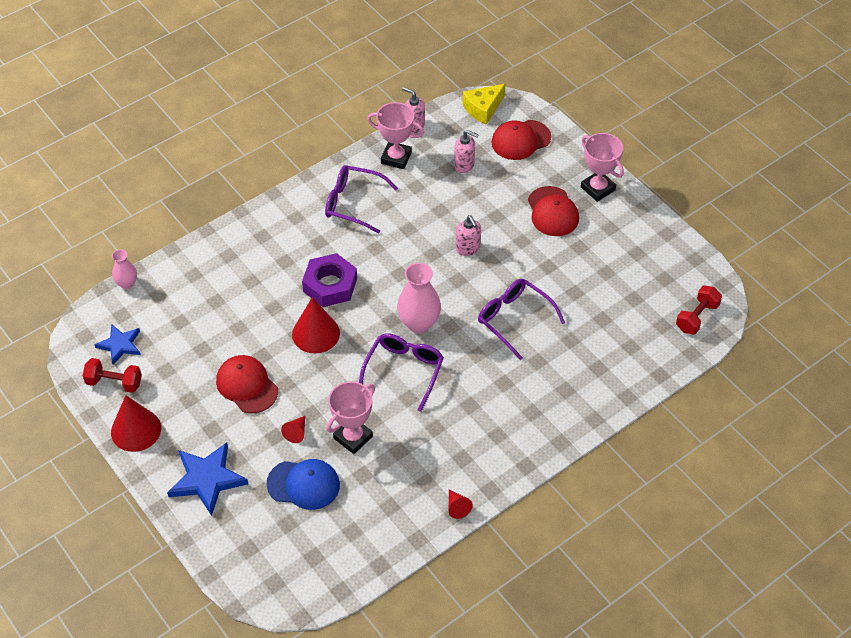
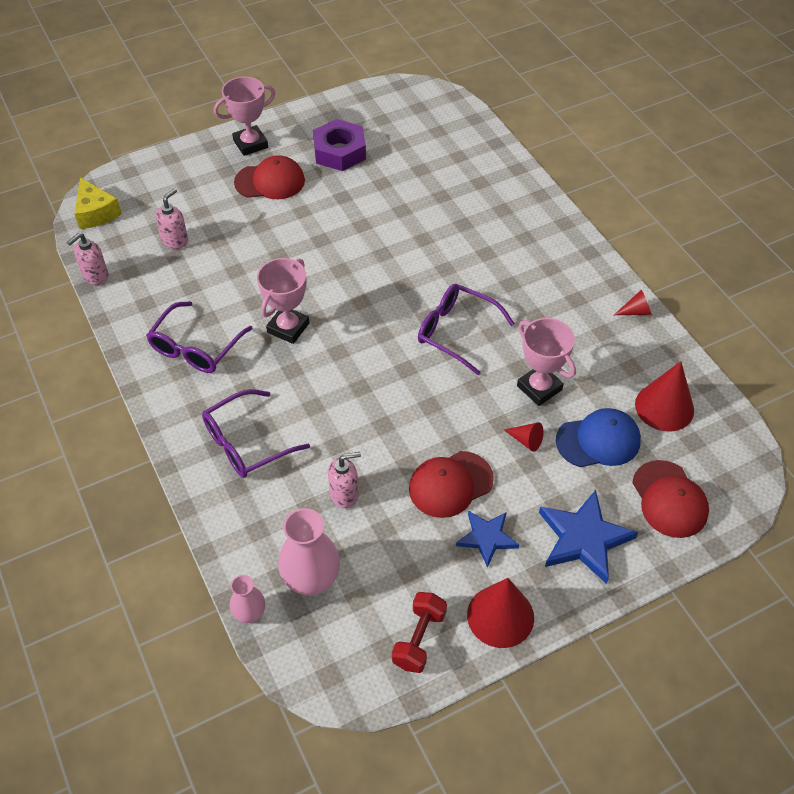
camera: 80 degrees left, 0 degrees up
blue star [94,324,141,365] -> blue star moved to [456,511,519,568]
blue cap [267,459,340,510] -> blue cap turned 60 degrees clockwise [556,408,641,467]
red cone [292,297,340,353] -> red cone moved to [635,361,694,431]
purple nut [302,253,357,307] -> purple nut moved to [313,119,366,171]
pink trophy [367,102,424,169] -> pink trophy moved to [257,258,309,344]
pink vase [397,263,441,333] -> pink vase moved to [278,508,340,596]
pink soap dispenser [456,215,481,256] -> pink soap dispenser moved to [328,452,361,509]
purple glasses [478,279,565,360] -> purple glasses moved to [202,389,310,478]
red cap [491,120,551,160] -> red cap moved to [632,460,709,538]
red dumbbell [676,286,722,334] -> none

